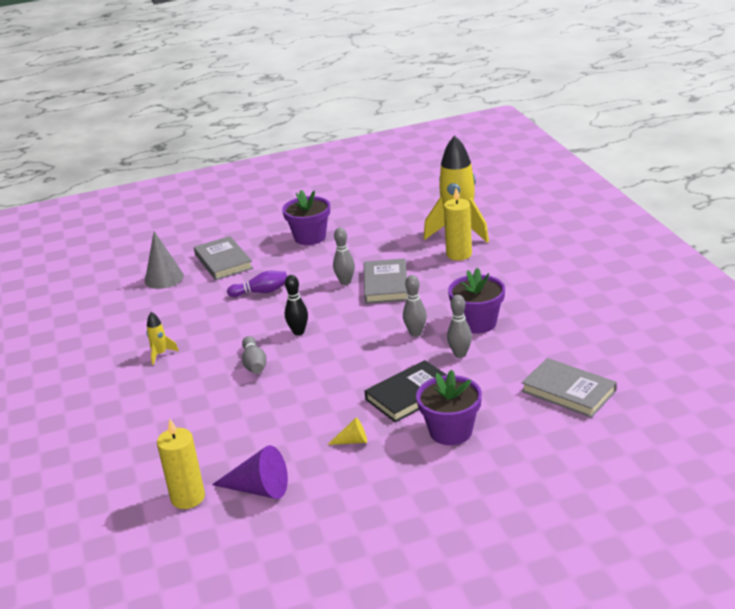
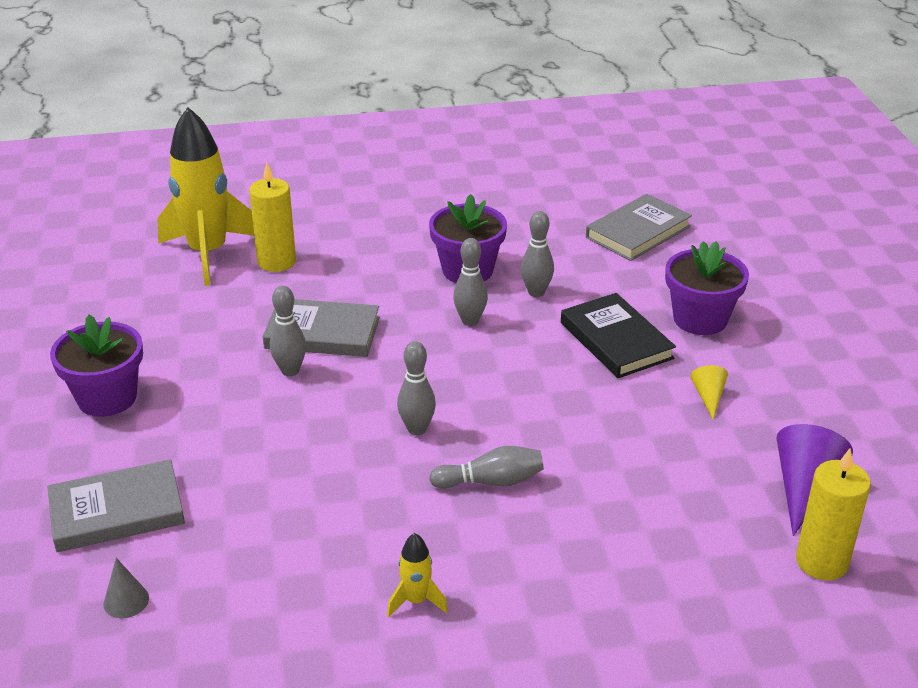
camera: 85 degrees left, 5 degrees up
grey cone [145,231,184,289] -> grey cone [103,558,149,618], size x0.54
purple bowling pin [227,271,287,297] -> none
black bowling pin [285,275,308,335] -> grey bowling pin [397,341,436,435]

